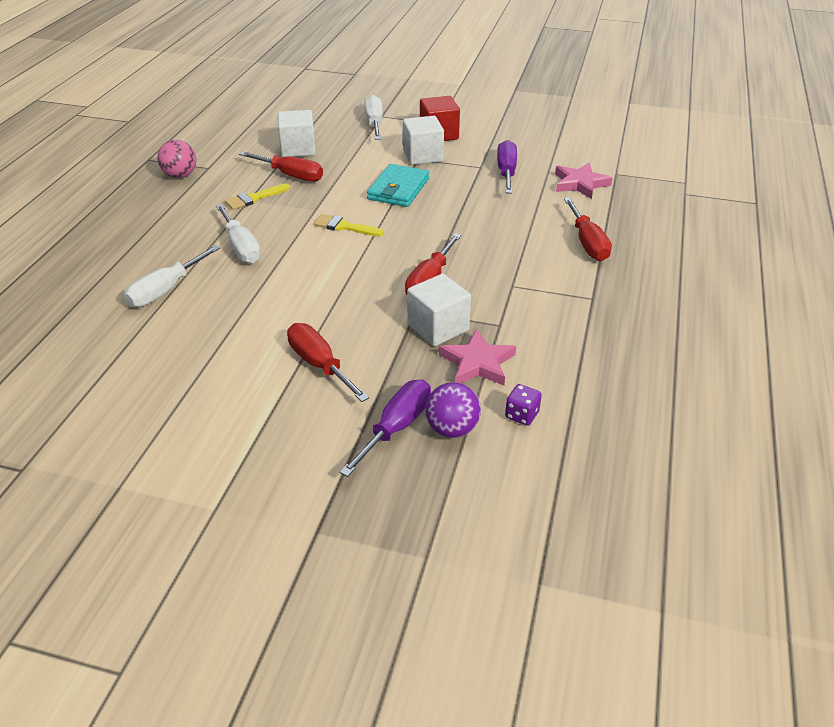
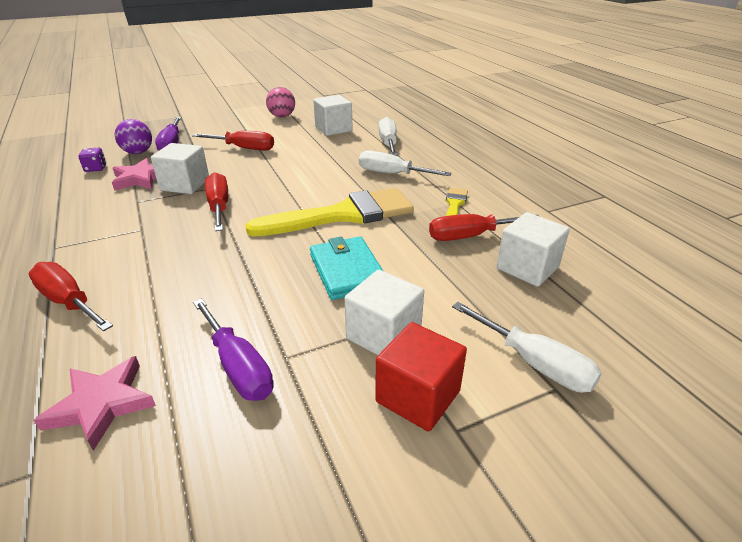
camera: 140 degrees right, 5 degrees down
pink ball [157,140,196,178] -> pink ball moved to [266,87,295,117]
yellow brush [314,214,383,236] -> yellow brush [245,188,414,236], size x2.23
none -> white cube [313,95,353,136]

